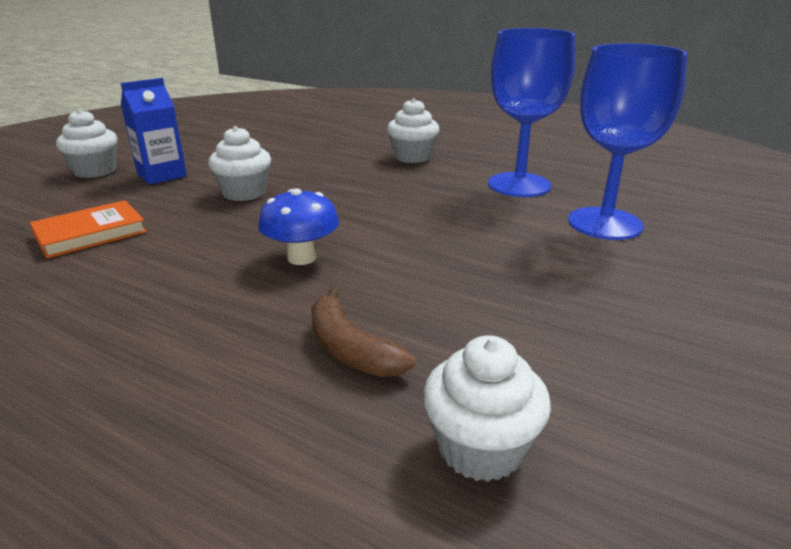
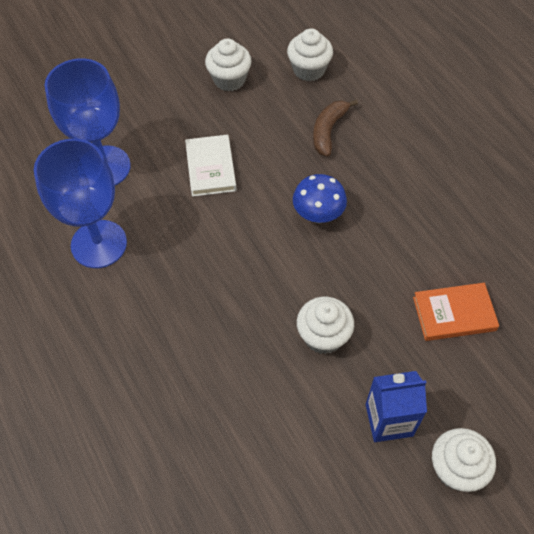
camera: 150 degrees left, 30 degrees up
brown banana [311,287,415,377] -> brown banana turned 150 degrees counterclockwise [313,99,358,157]
white cupcake [387,98,439,163] -> white cupcake moved to [205,38,252,92]
none -> white book [185,135,237,197]

